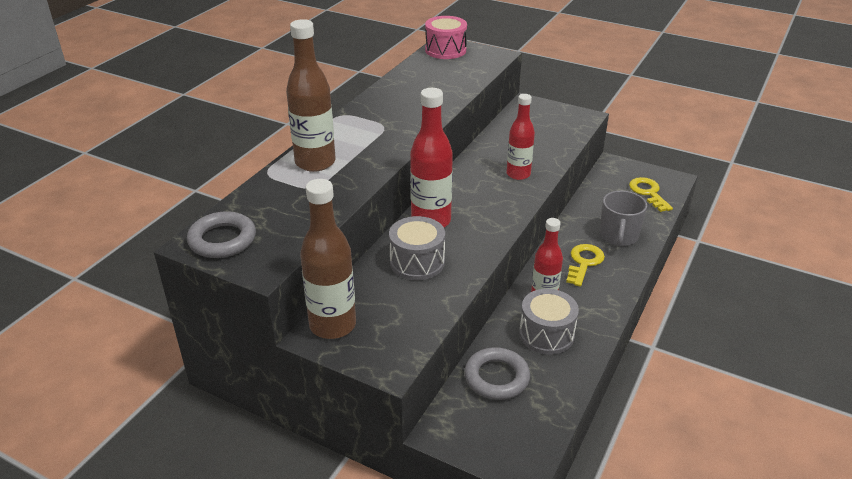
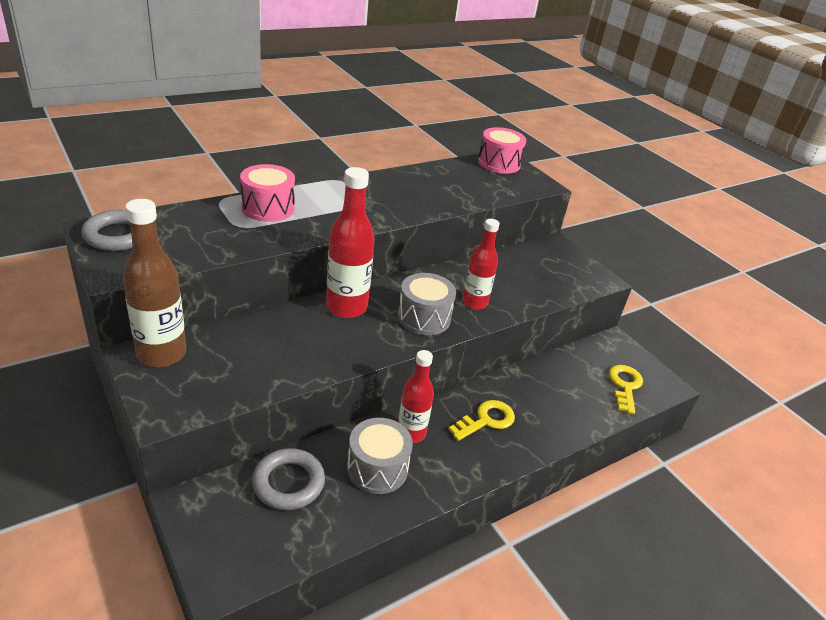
camera: 25 degrees right, 0 degrees up
brown bottle [286,19,336,172] -> pink drum [240,164,295,222]
grey drum [389,216,445,280] -> grey drum moved to [398,273,456,335]
grey mug [600,191,647,247] -> none

